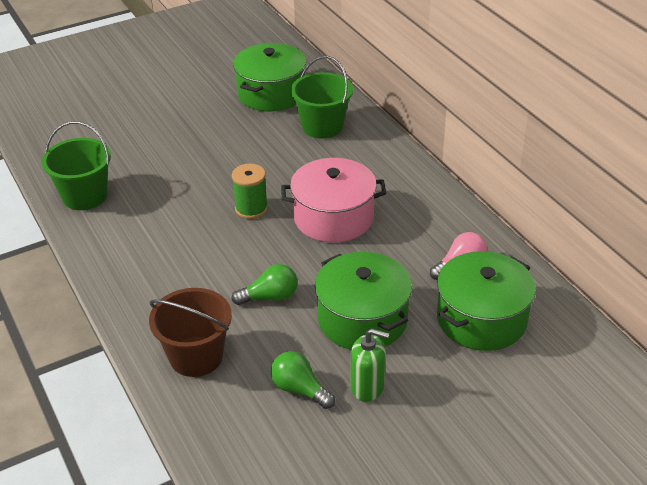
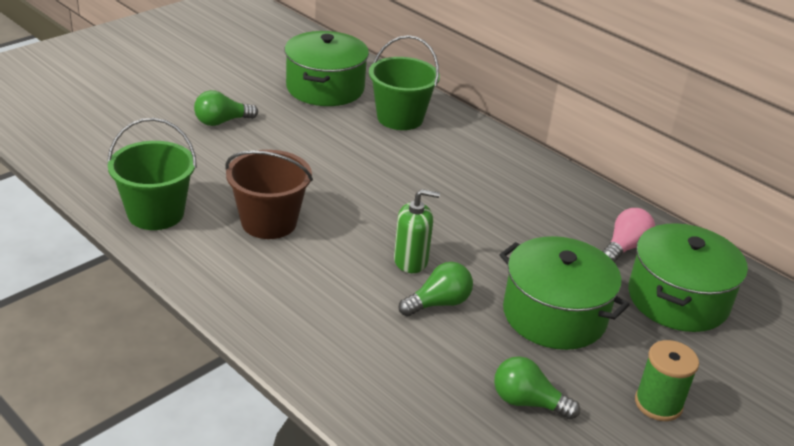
camera: 20 degrees left, 5 degrees down
brown bucket [149,288,232,377] -> brown bucket moved to [225,150,313,239]
green spool [232,164,268,219] -> green spool moved to [635,340,699,421]
pink pot [281,158,386,243] -> none
green soap dispenser [351,328,389,402] -> green soap dispenser moved to [394,189,440,273]
none -> green light bulb [194,90,258,126]

